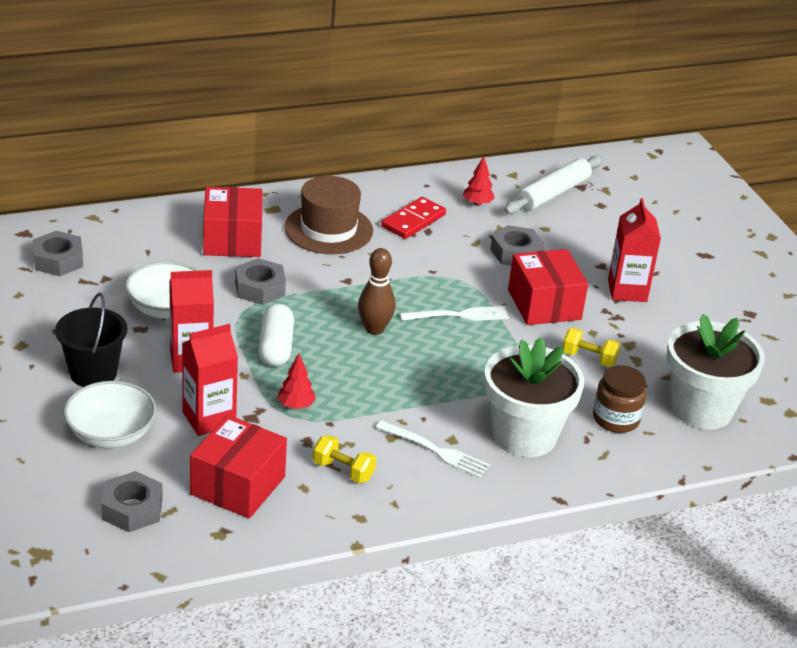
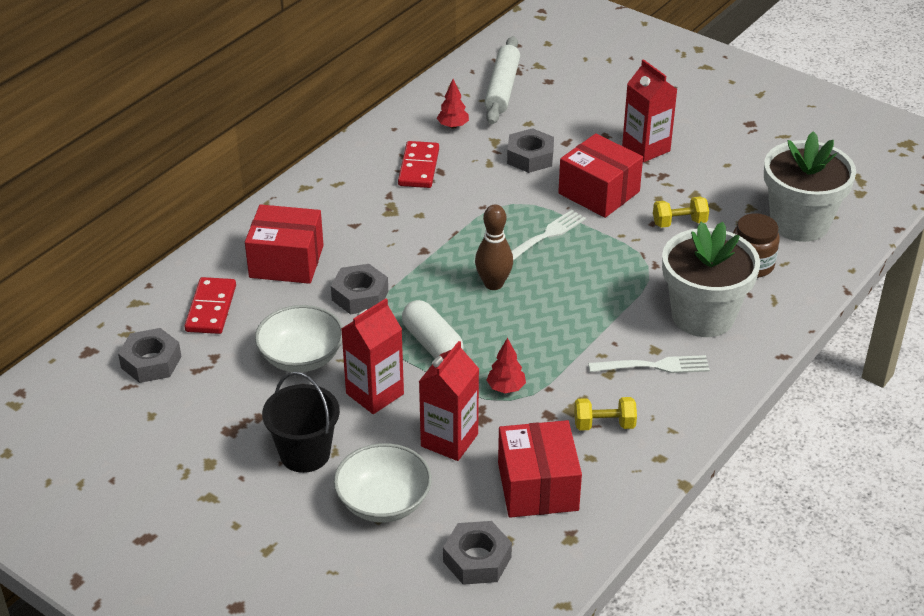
camera: 30 degrees left, 5 degrees up
red box [203,187,263,257] -> red box turned 45 degrees counterclockwise [245,204,324,284]
brown hat [284,176,373,254] -> none
none -> red domino [184,277,236,334]

